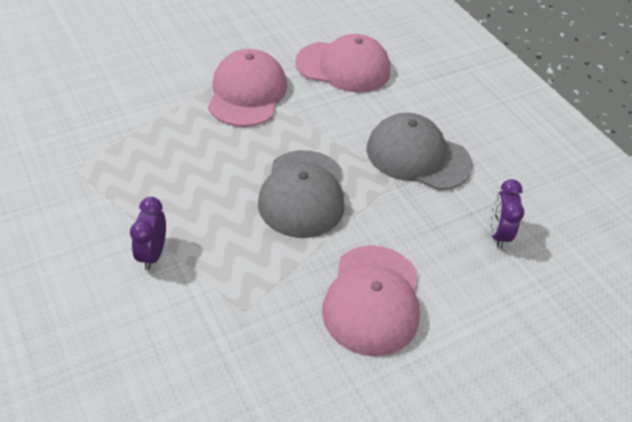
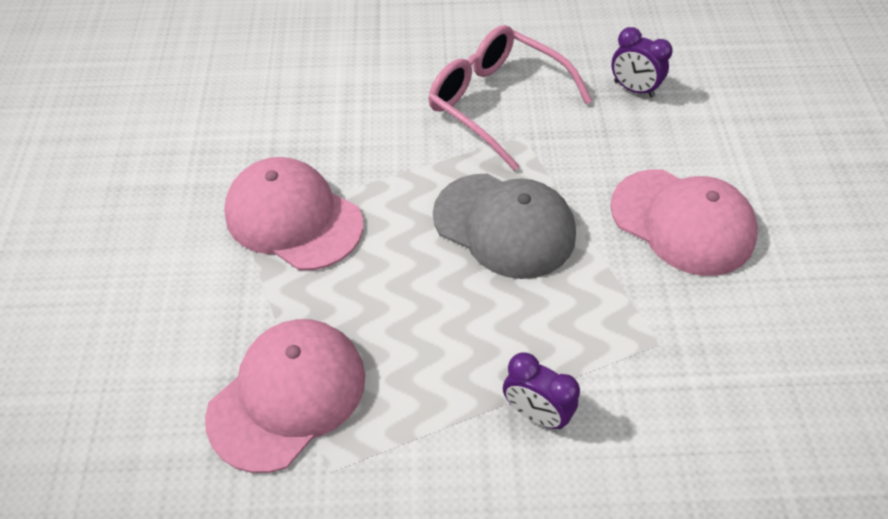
camera: 60 degrees left, 5 degrees up
pink cap [296,34,390,93] -> pink cap moved to [205,319,365,473]
grey cap [367,113,473,190] -> pink glasses [429,25,592,171]

